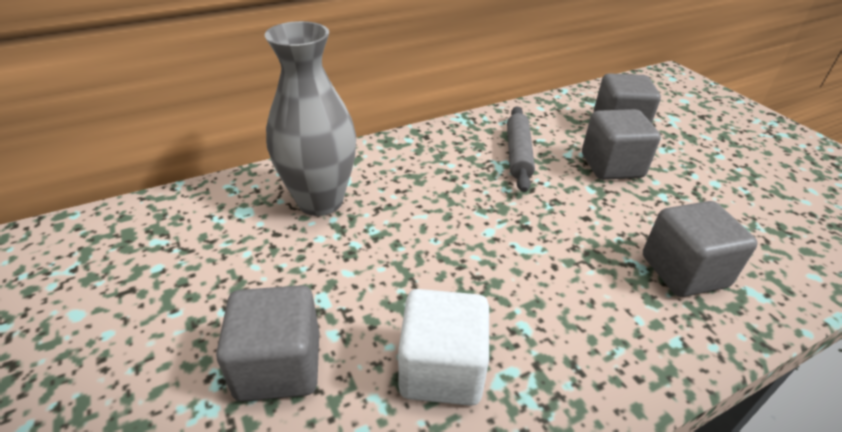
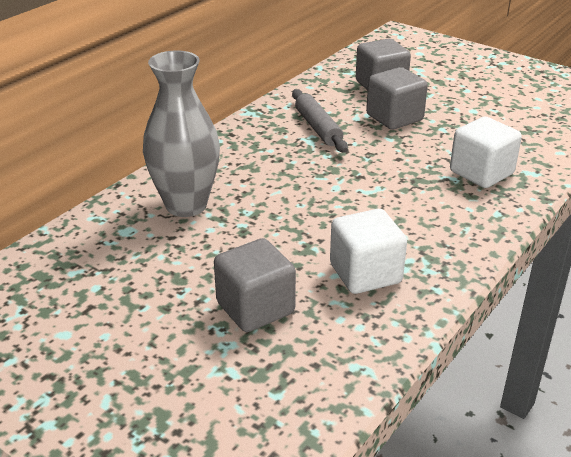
camera: 25 degrees left, 5 degrees down
grey cube [643,201,758,297] -> white cube [450,117,522,188]

